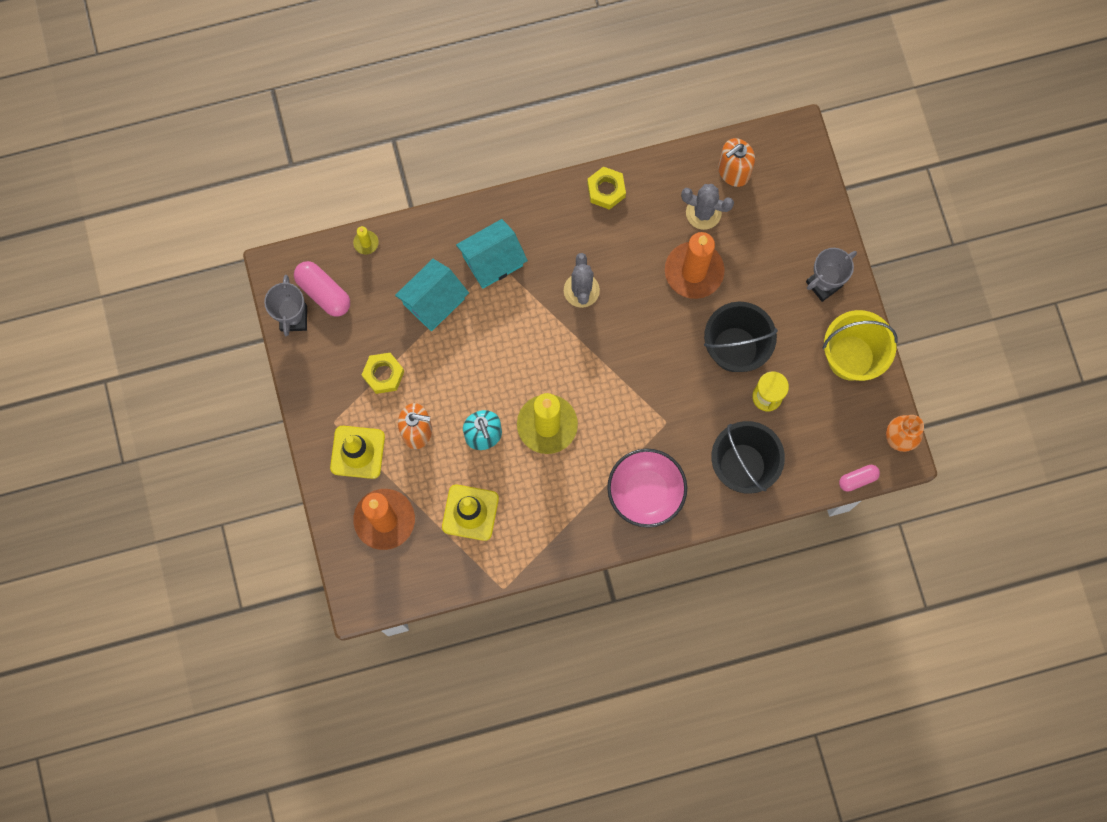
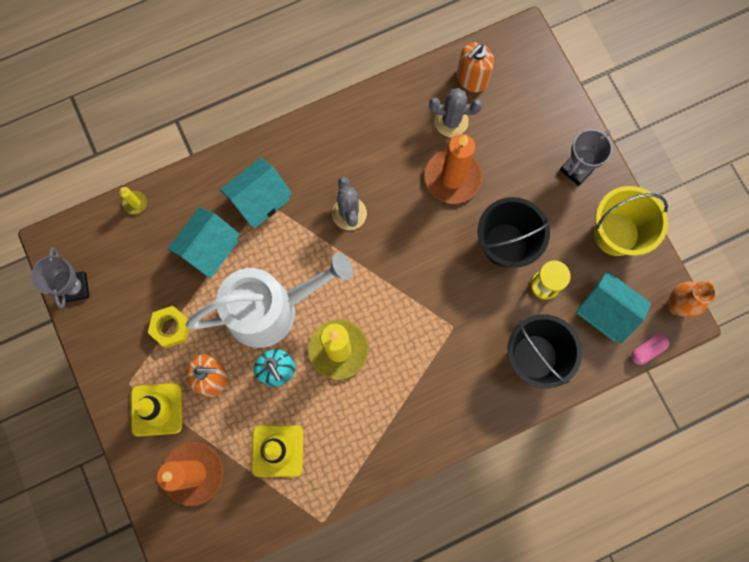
camera: 10 degrees left, 0 degrees up
pink capsule [294,261,350,317] -> none
yellow nut [587,166,626,210] -> none
pink bowl [607,448,687,528] -> none
none -> white watering can [186,253,353,348]
none -> turquoise house [576,271,651,344]

